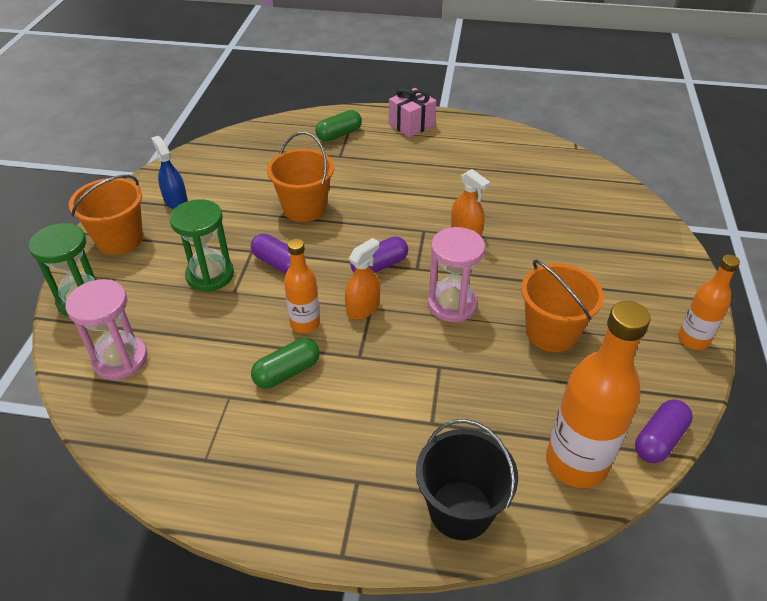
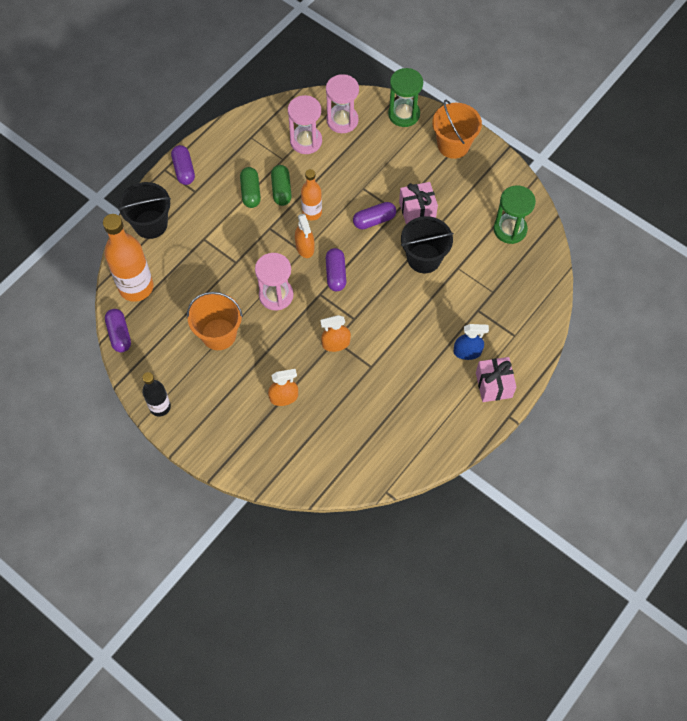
camera: 120 degrees right, 20 degrees up
blue spray bottle [151,136,188,209] -> blue spray bottle moved to [453,324,489,360]
green hourglass [170,199,234,292] -> green hourglass moved to [494,185,536,244]
orange bucket [267,132,334,222] -> black bucket [401,216,454,273]
green capsule [315,110,362,142] -> green capsule moved to [240,167,261,208]
orange bottle [678,255,740,350] -> black bottle [142,372,171,417]
none -> purple capsule [171,145,195,185]
none -> orange spray bottle [268,369,298,406]
none -> pink hourglass [288,95,322,154]
none -> pink gift [399,182,438,224]

